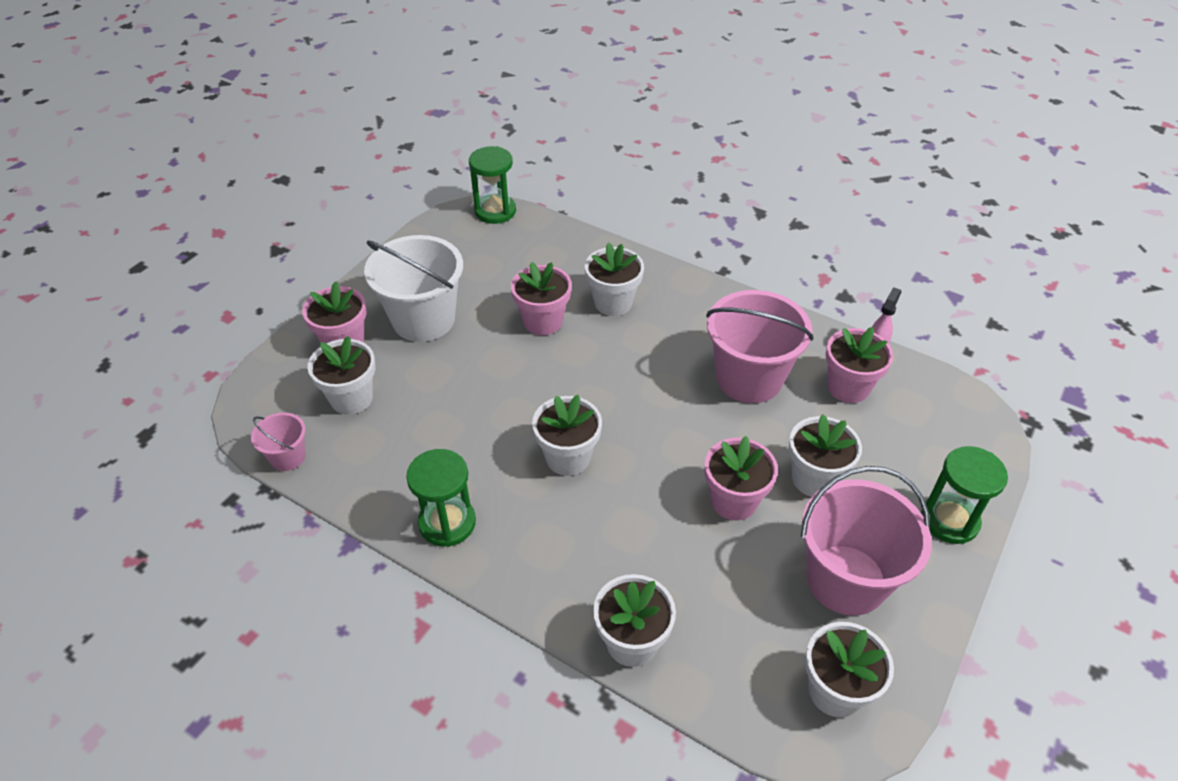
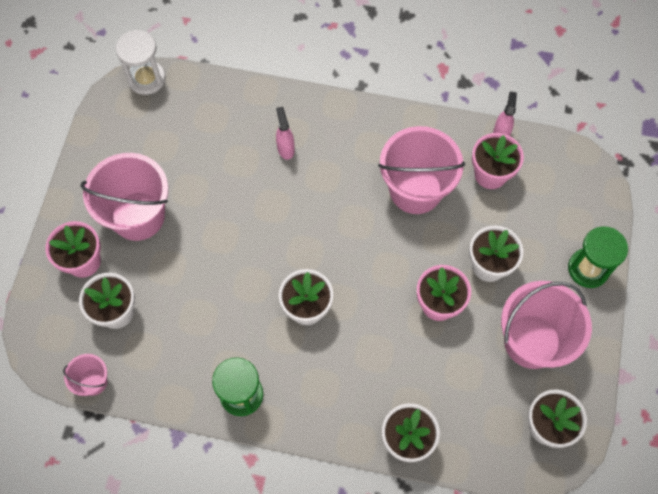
camera: 20 degrees left, 20 degrees up
white bucket [364,235,463,342] -> pink bucket [80,153,168,241]
green hourglass [469,146,516,224] -> white hourglass [116,30,166,95]
pink flower pot [511,262,572,335] -> none
white flower pot [585,242,644,316] -> pink spray bottle [276,107,295,160]

